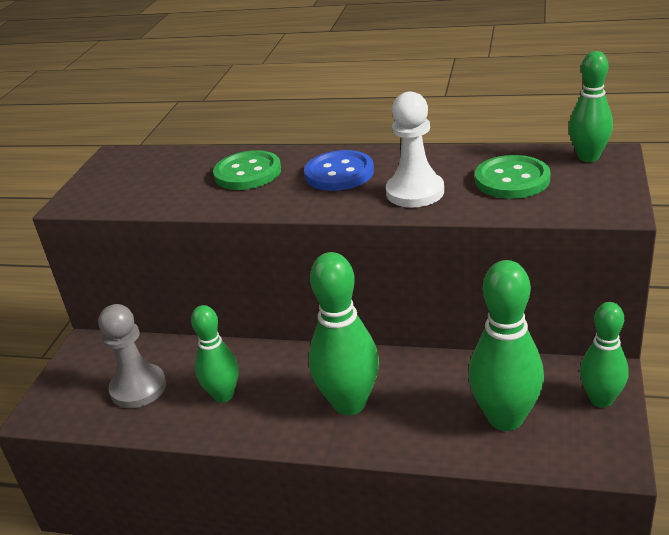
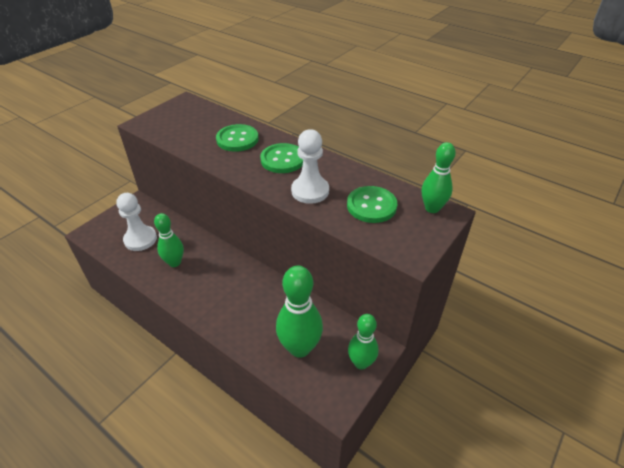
camera: 20 degrees right, 10 degrees up
grey pawn [98,304,166,408] -> white pawn [116,193,157,251]
blue button [304,150,374,191] -> green button [260,143,303,173]
green bowling pin [309,252,379,415] -> none

